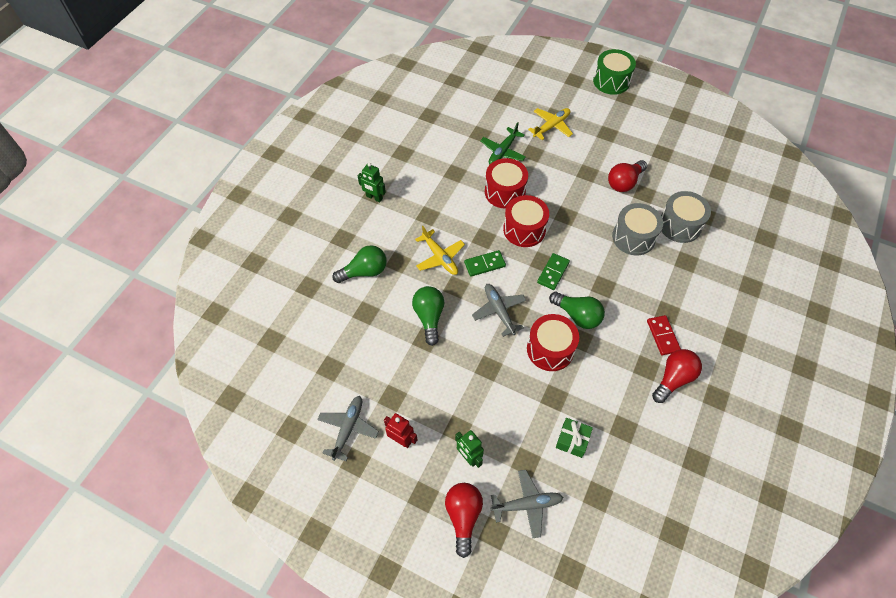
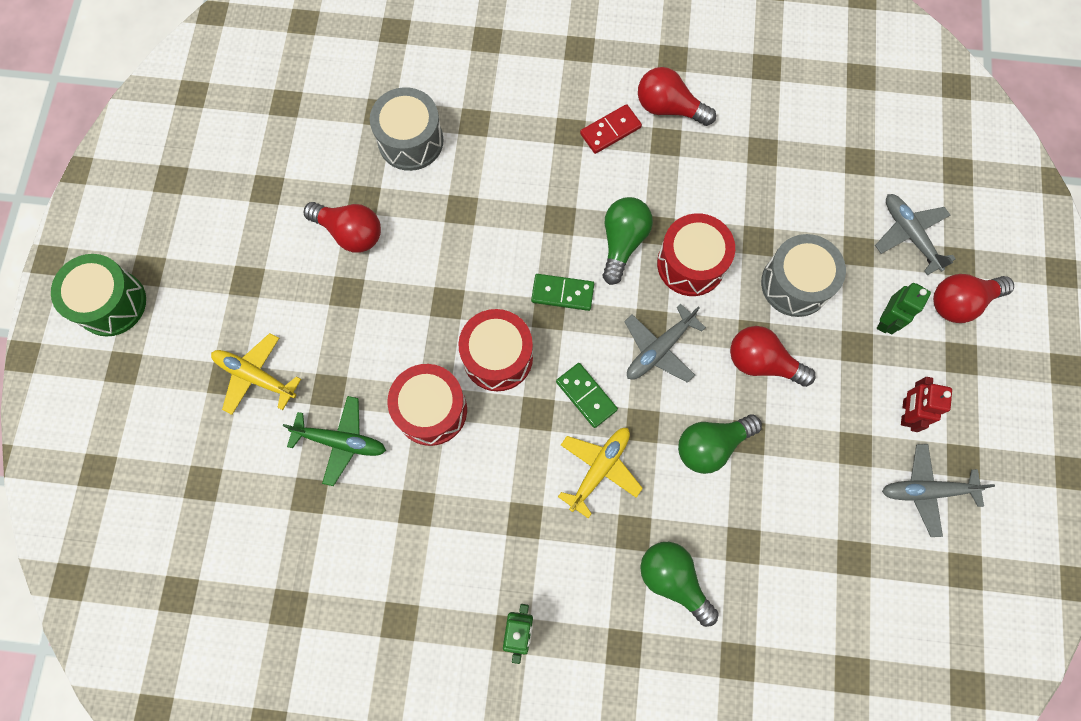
camera: 110 degrees left, 15 degrees up
green gift [556,418,593,458] -> none
grey drum [612,203,663,256] -> grey drum moved to [761,234,846,317]
none -> red light bulb [730,326,816,387]

